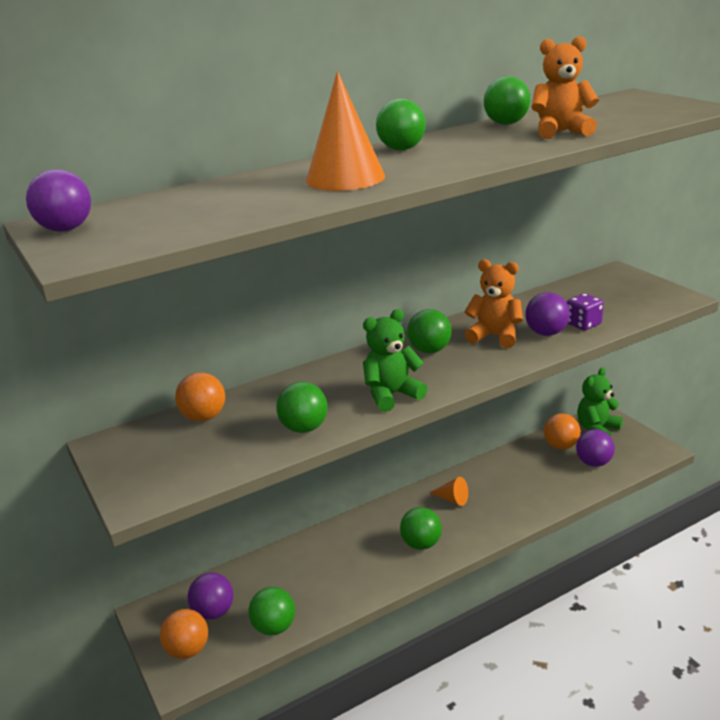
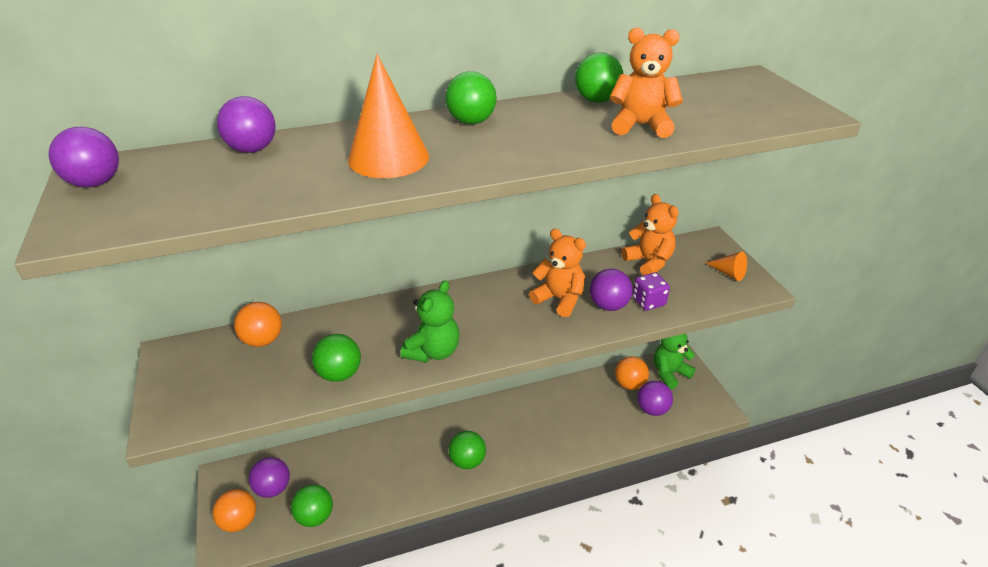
camera: 10 degrees right, 10 degrees up
green teddy bear [363,309,428,412] -> green teddy bear turned 135 degrees clockwise [401,280,460,362]
green ball [407,309,452,353] -> none
orange cone [430,477,468,506] -> orange cone moved to [705,252,747,281]
none -> purple ball [217,96,276,153]
none -> orange teddy bear [622,194,679,275]

